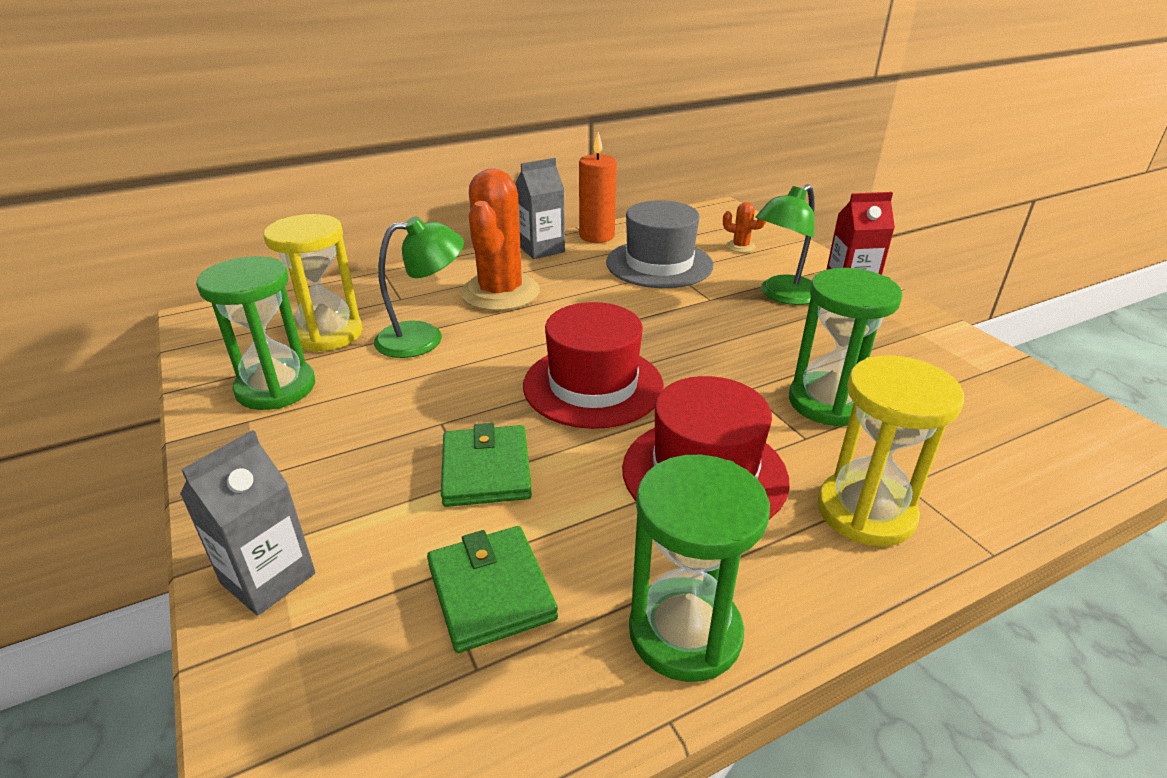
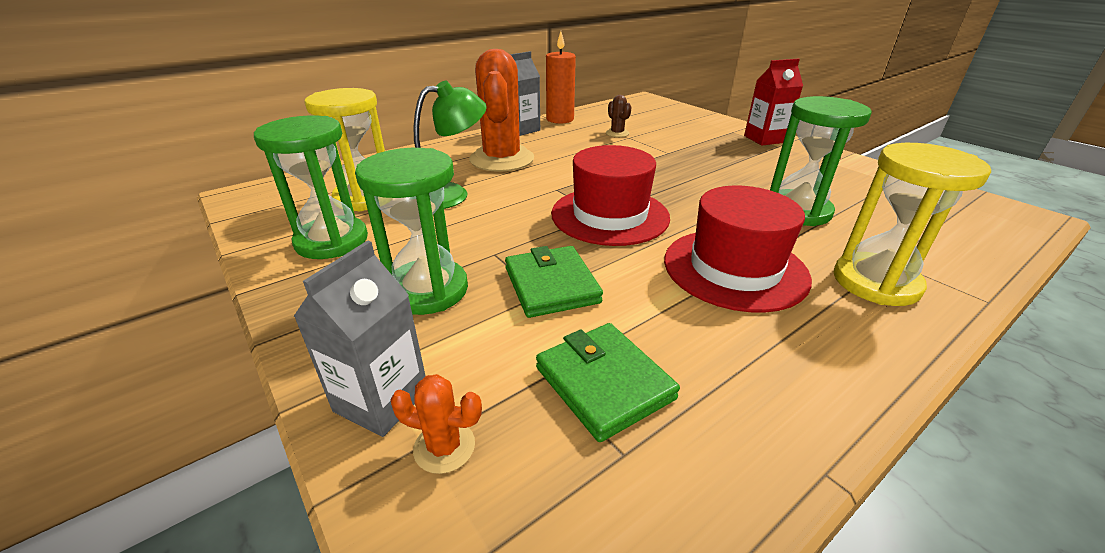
camera: 10 degrees left, 0 degrees up
grey hat [606,200,713,288] -> brown cactus [606,95,631,137]
green hourglass [629,455,770,682] -> green hourglass moved to [355,148,468,315]
orange cactus [723,202,766,253] -> orange cactus moved to [390,374,482,474]
green lamp [755,184,815,305] -> none

